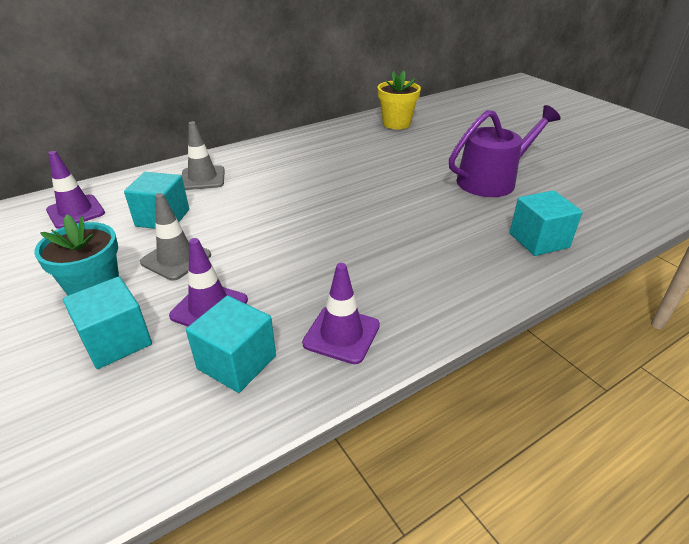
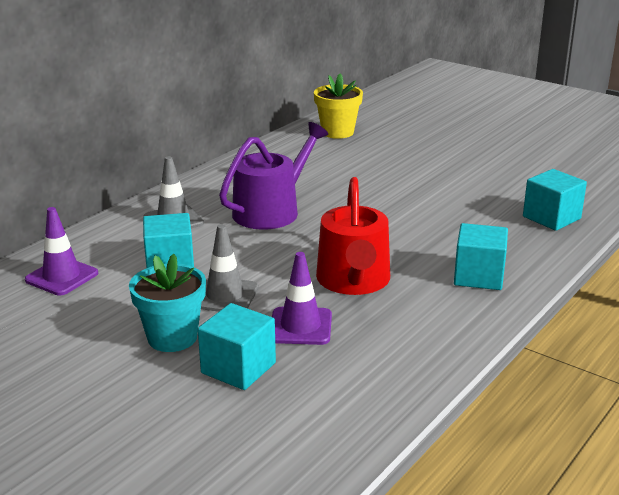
camera: 20 degrees left, 10 degrees down
turquoise cube [186,295,276,393] -> turquoise cube moved to [454,223,508,290]
purple traffic cone [302,263,380,364] -> none
purple watering can [449,105,561,197] -> purple watering can moved to [219,122,328,230]
none -> red watering can [316,177,390,295]

